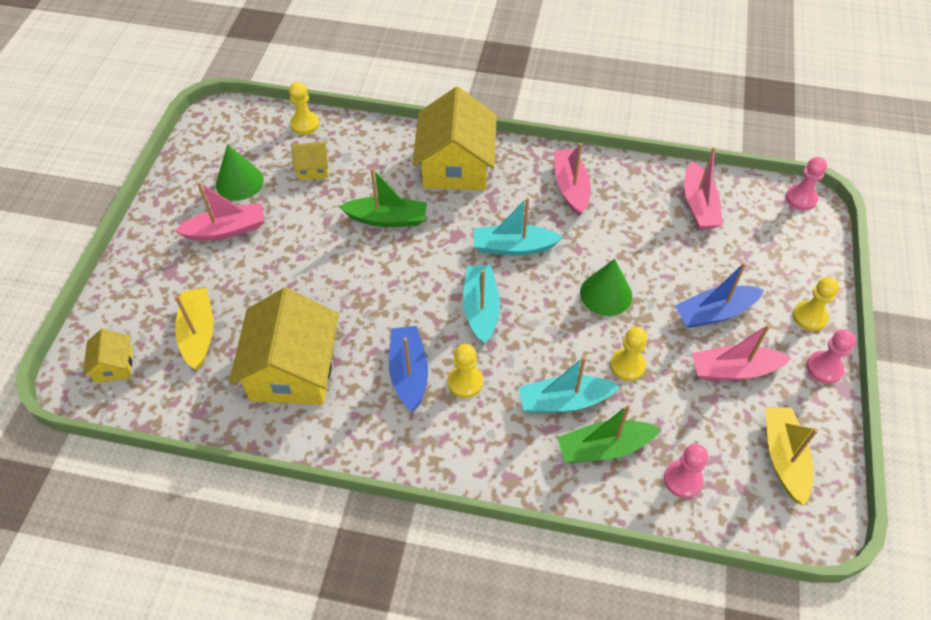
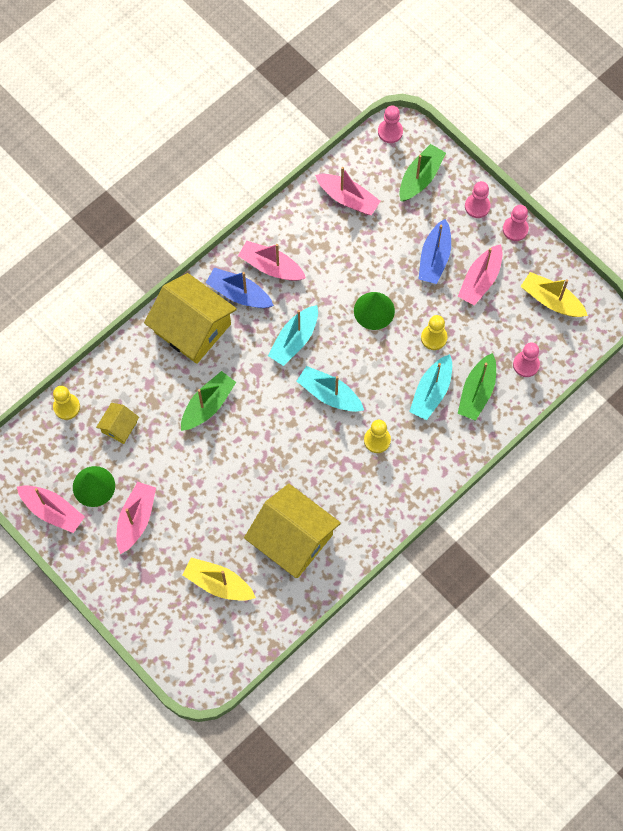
camera: 55 degrees left, 15 degrees up
yellow house [83,329,133,383] -> none
blue boat [389,326,428,413] -> blue boat moved to [206,268,274,308]
yellow pawn [793,277,839,331] -> pink pawn [465,181,491,218]
none -> pink boat [17,485,85,533]
none -> green boat [399,144,446,202]

